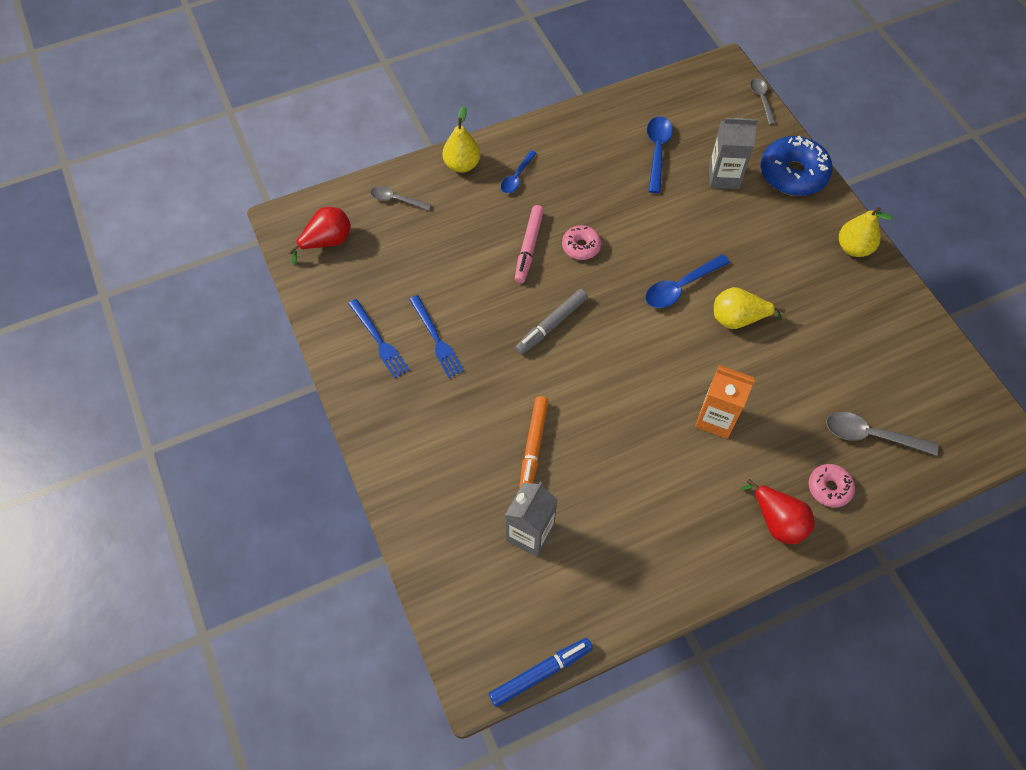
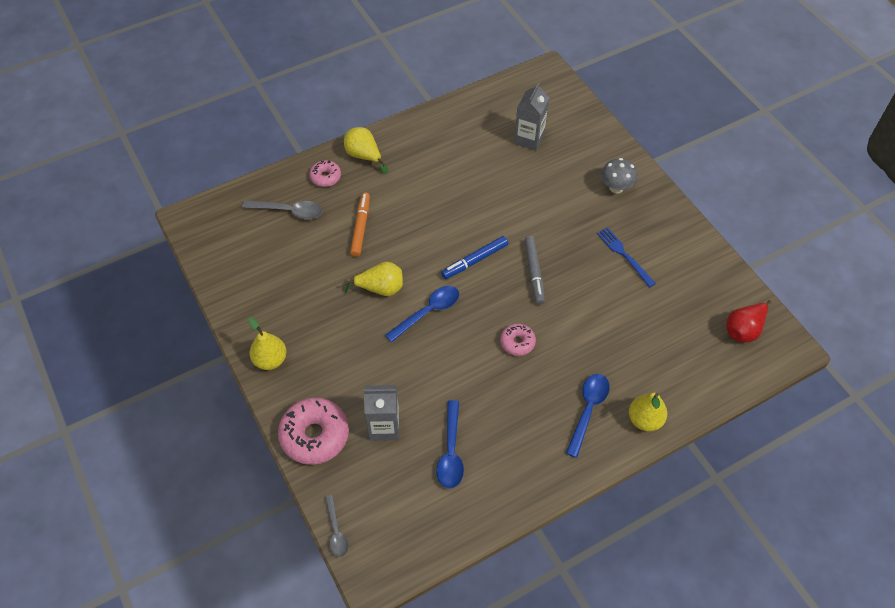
camera: 175 degrees right, 5 degrees down
blue fork [348,299,410,378] -> none
grey spoon [370,186,432,210] -> none
blue marker [489,638,593,707] -> blue marker moved to [441,236,509,279]
blue spoon [501,150,537,193] -> blue spoon [566,374,610,458], size x1.54
pink marker [515,205,544,283] -> none
grey marker [515,289,588,355] -> grey marker turned 135 degrees clockwise [524,236,545,304]
orange marker [519,396,549,488] -> orange marker moved to [350,192,370,257]
orange carton [695,365,755,439] -> none
red pear [741,479,815,544] -> yellow pear [344,127,388,174]
blue donut [761,136,832,196] -> pink donut [278,398,349,465]
none -> grey mushroom [601,158,638,193]

